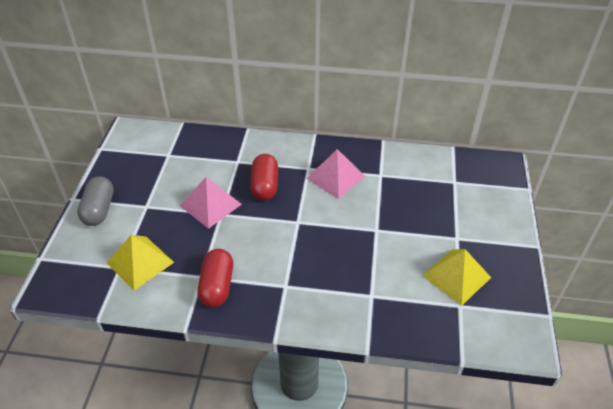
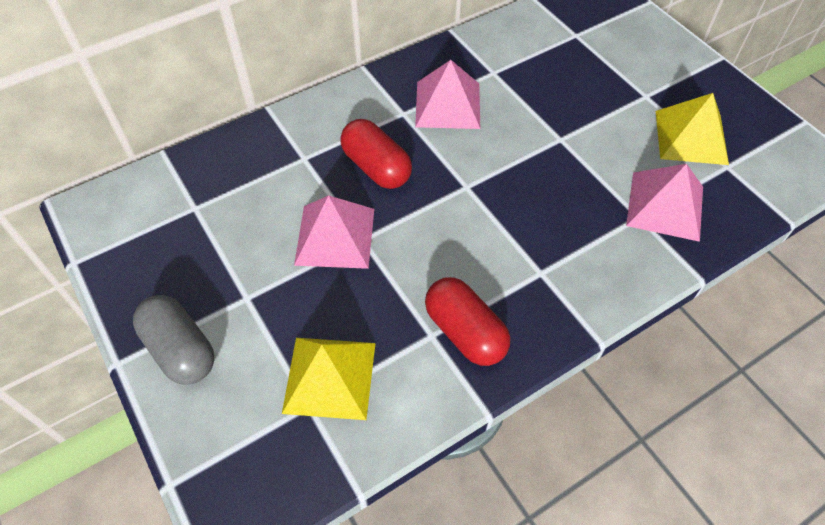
camera: 40 degrees left, 10 degrees up
none -> pink pyramid [626,164,703,242]

